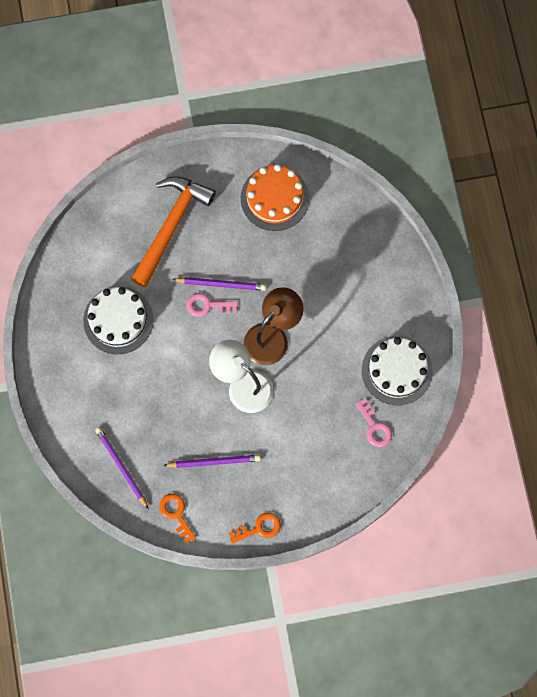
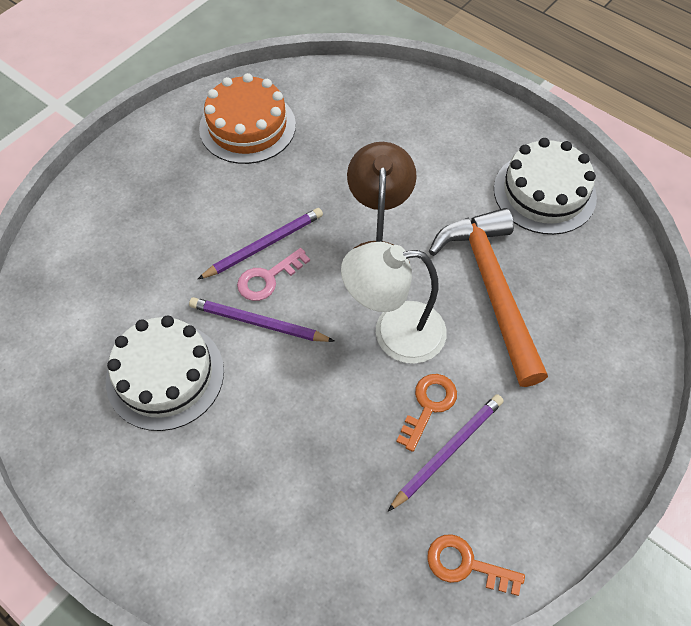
camera: 40 degrees left, 15 degrees down
purple pencil [95,427,148,509] -> purple pencil moved to [189,297,334,342]
orange hammer [131,176,216,287] -> orange hammer moved to [429,208,548,387]
orange key [229,513,281,544] -> orange key moved to [396,374,457,452]
pink key [356,398,392,447] -> none

